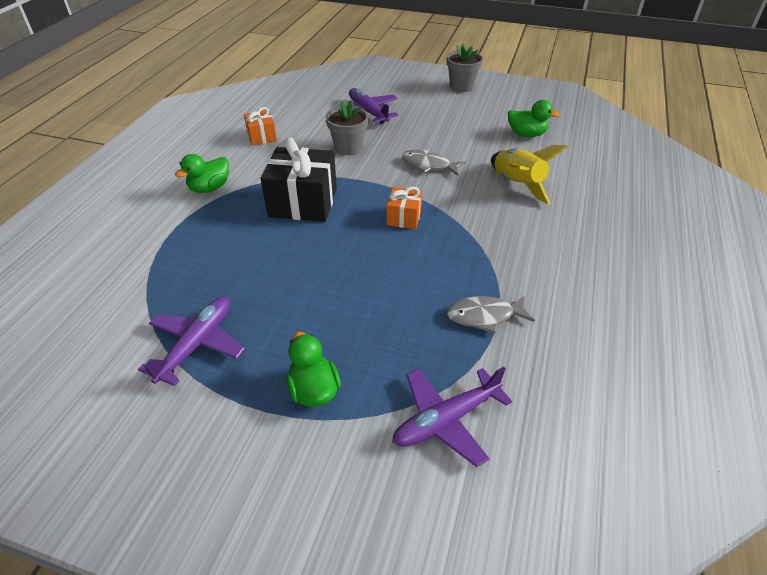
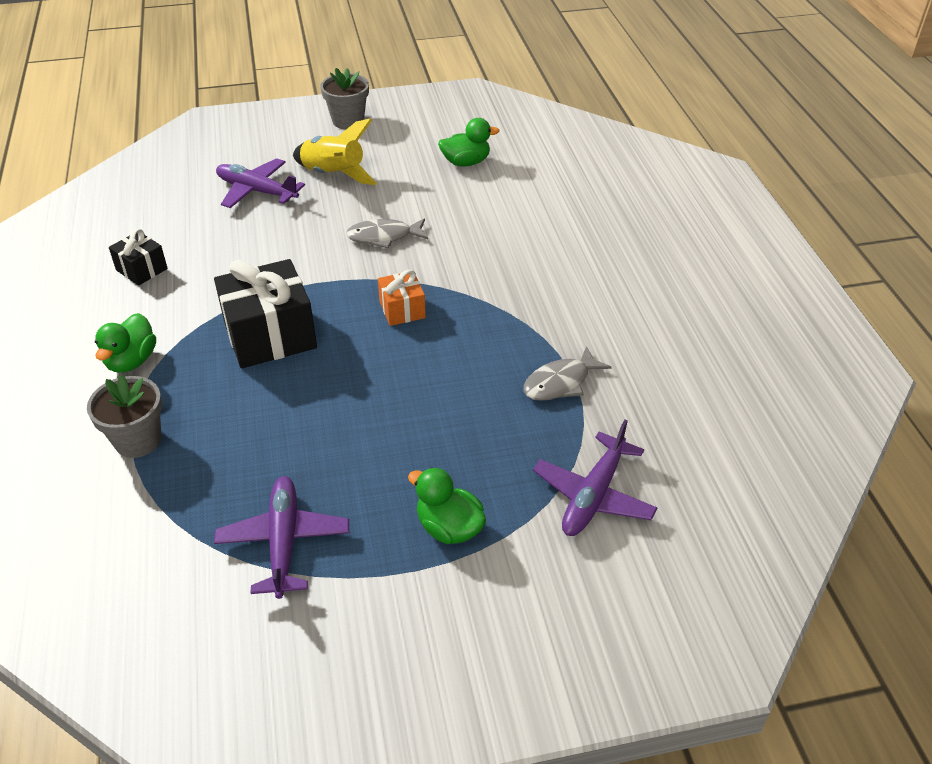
camera: 30 degrees left, 0 degrees up
orange gift [244,107,277,146] -> black gift [109,229,168,286]
grey flower pot [326,100,369,155] -> grey flower pot moved to [87,374,162,458]
yellow rocket [491,145,567,205] -> yellow rocket moved to [293,118,377,185]

